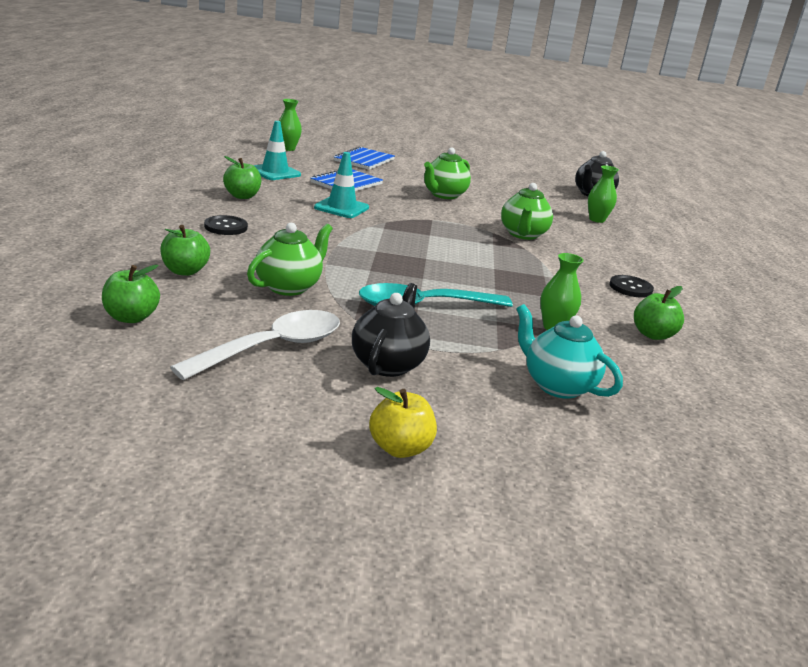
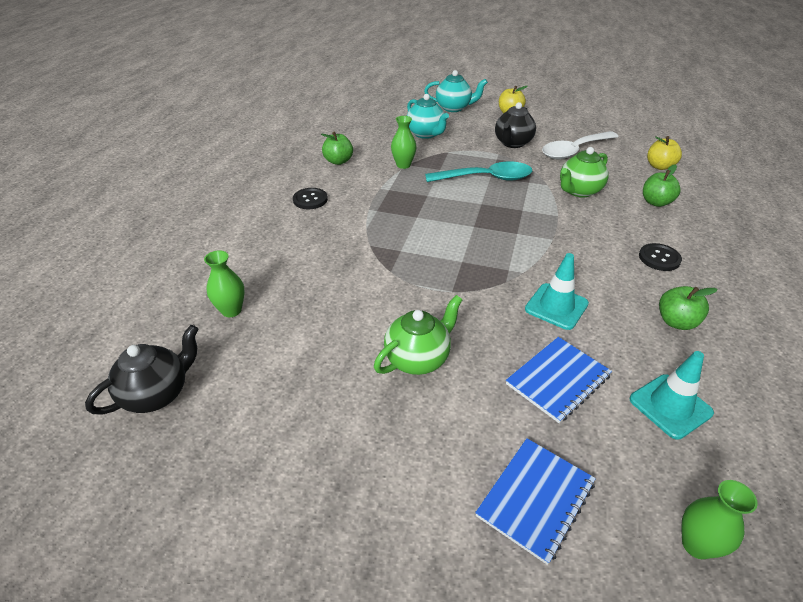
camera: 165 degrees left, 15 degrees up
green apple [102,264,160,323] -> yellow apple [647,136,682,170]
green teapot [501,183,553,240] -> none
none -> turquoise teapot [424,70,488,112]

